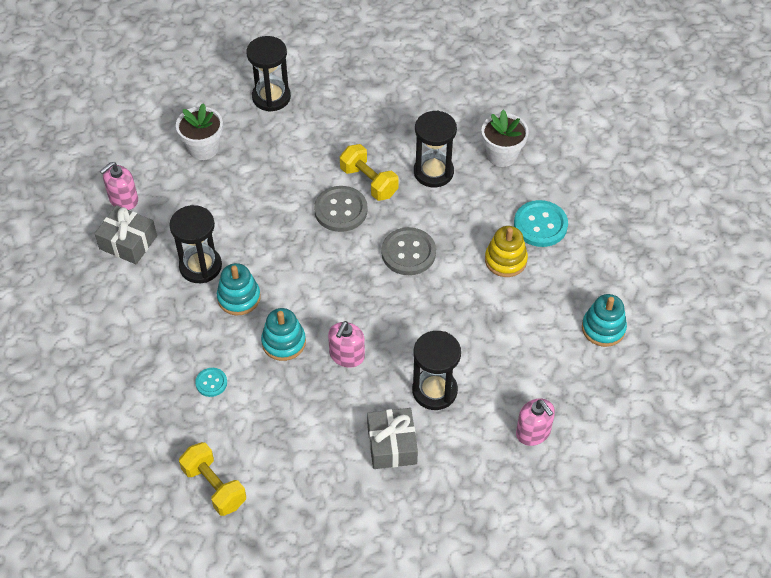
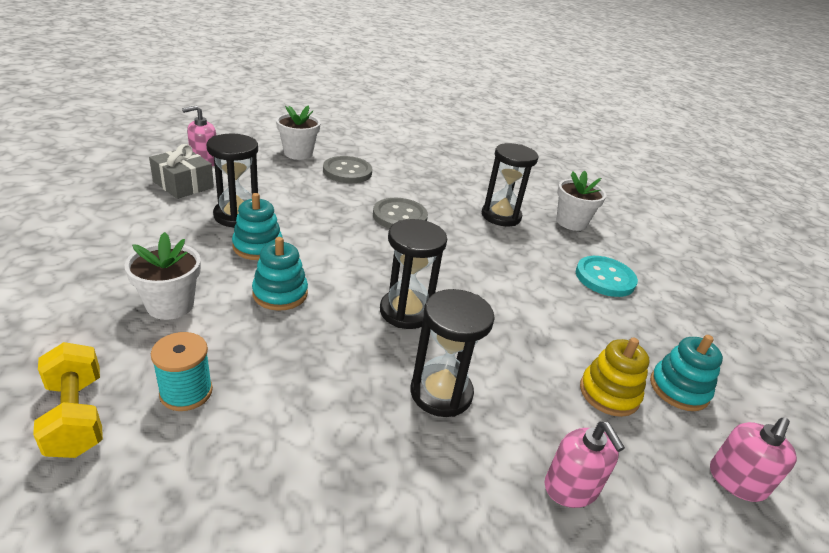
camera: 10 degrees right, 20 degrees down
turquoise button [195,368,227,397] -> white flower pot [124,232,201,320]
black hourglass [246,36,291,112] -> black hourglass moved to [380,219,447,329]
pink soap dispenser [328,321,365,368] -> pink soap dispenser moved to [710,417,797,502]
yellow dumbbell [340,144,399,201] -> none
grey gift [367,408,418,469] -> none
grey button [381,227,436,275] -> grey button moved to [323,156,372,183]
yellow stacking toy [485,226,528,277] -> yellow stacking toy moved to [580,337,650,417]
none -> turquoise spool [151,332,213,411]

